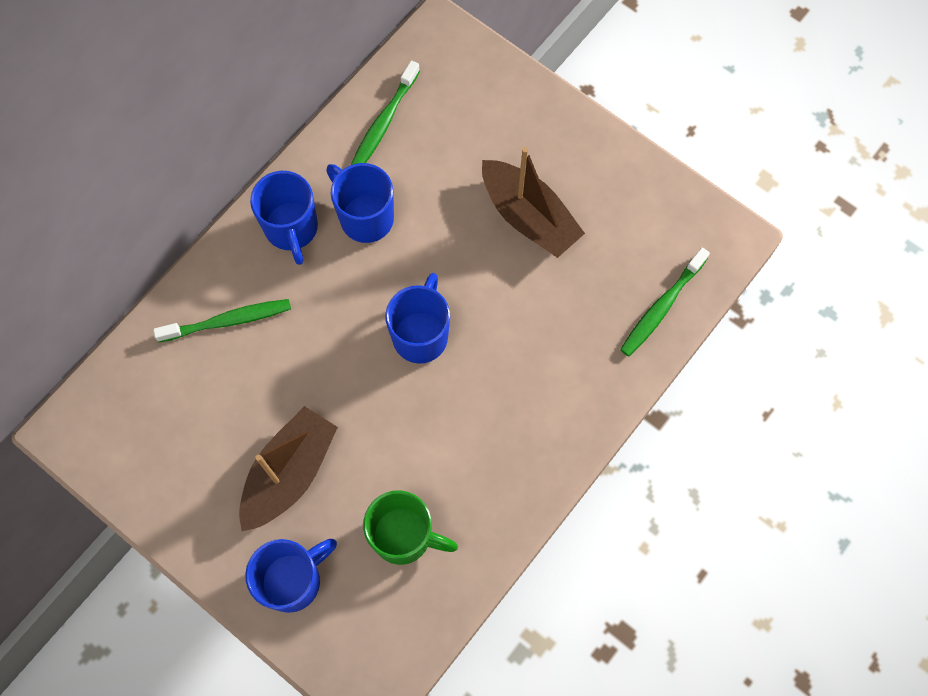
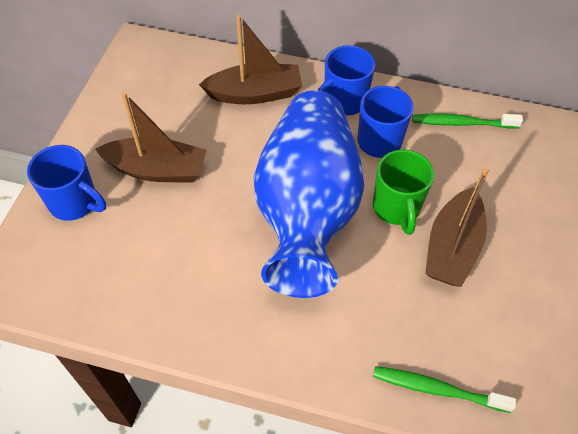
camera: 65 degrees right, 15 degrees down
green toothbrush [153,299,291,342] -> brown boat [199,15,302,104]
green mug [363,490,458,565] -> green mug moved to [373,150,434,235]
blue mug [385,273,450,364] -> blue vase [254,90,364,298]

